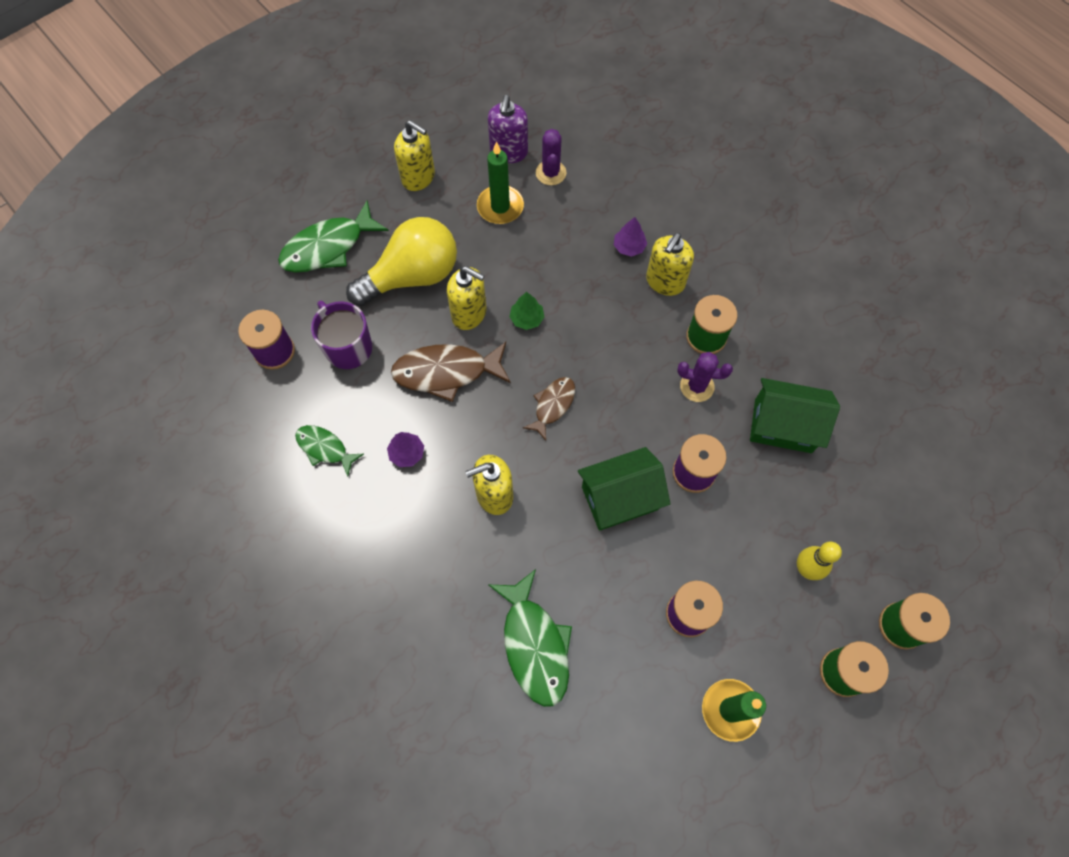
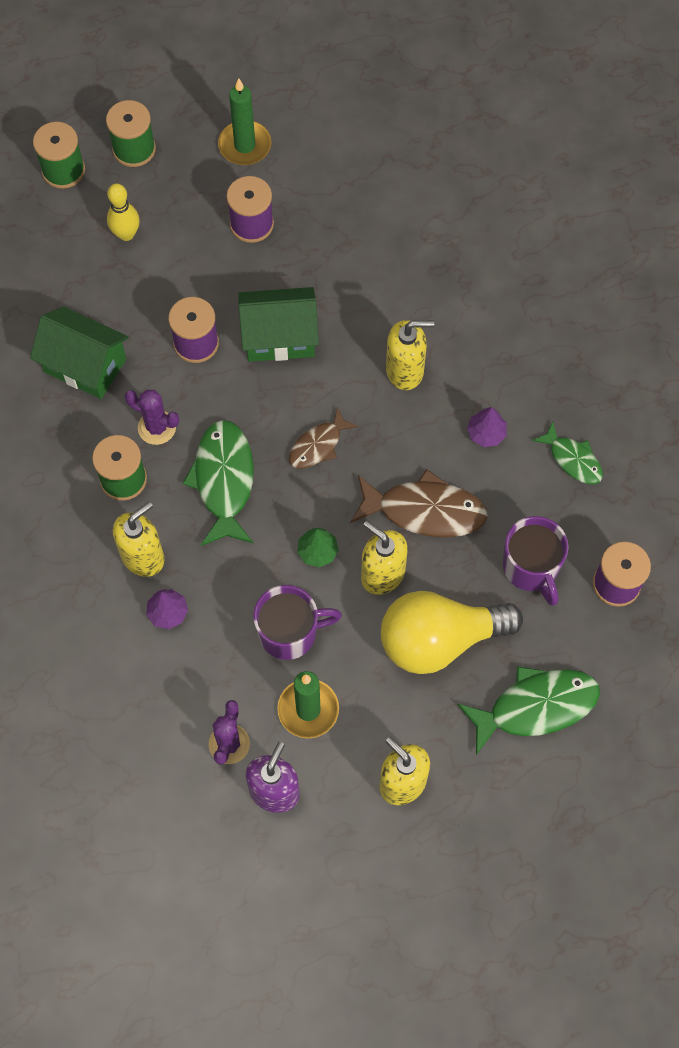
camera: 165 degrees left, 0 degrees up
green fish [489,569,572,707] -> green fish moved to [183,420,254,546]
none -> purple mug [253,585,342,660]

